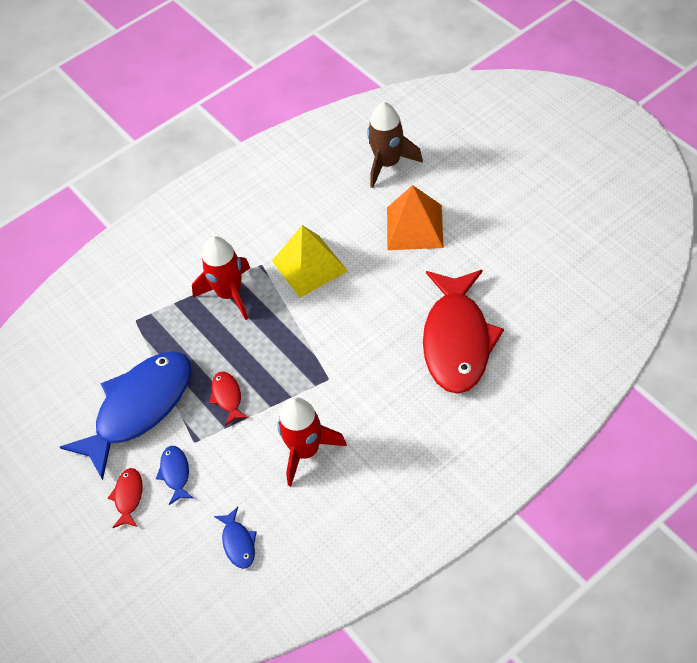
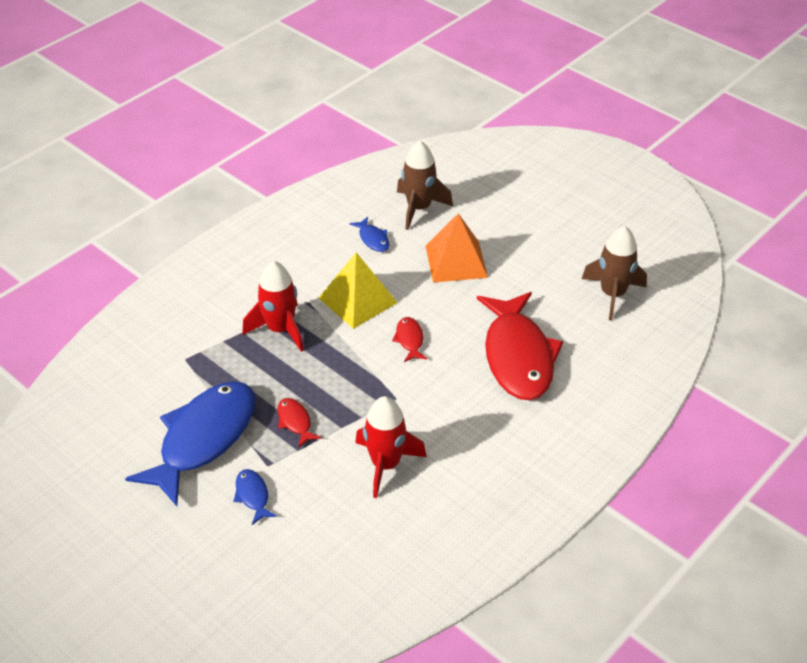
camera: 15 degrees left, 10 degrees down
red fish [108,468,143,528] -> red fish moved to [392,317,427,362]
blue fish [214,507,257,569] -> blue fish moved to [349,217,389,252]
none -> brown rocket [582,226,647,321]

